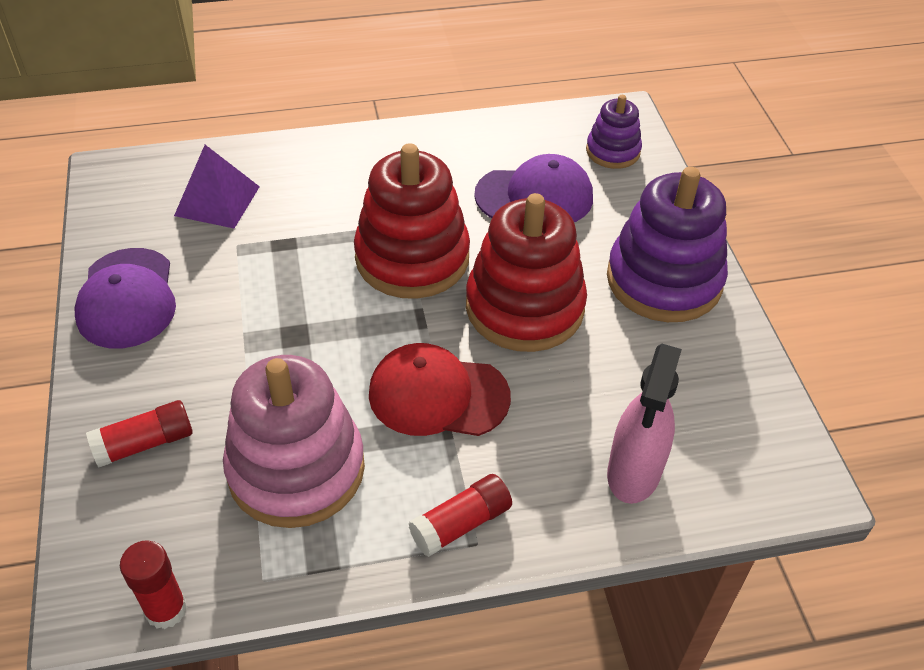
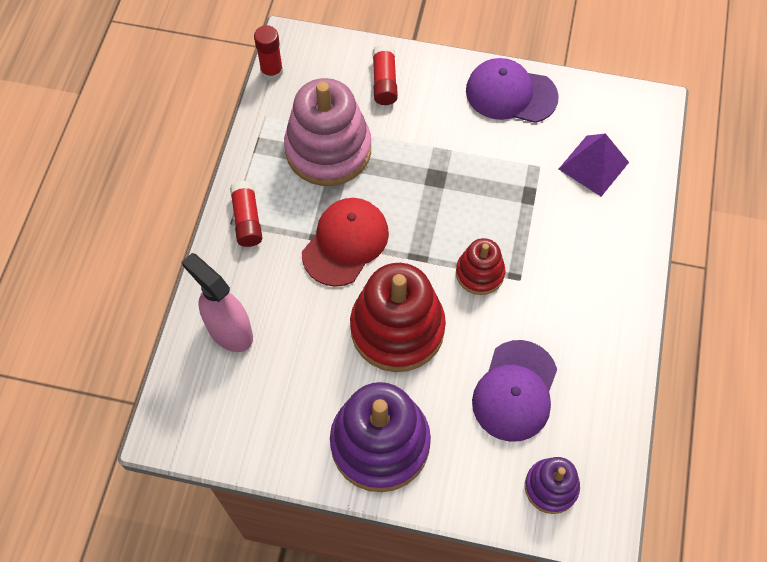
camera: 115 degrees right, 15 degrees up
red stacking toy [354,143,470,299] -> red stacking toy [456,238,505,295], size x0.53

